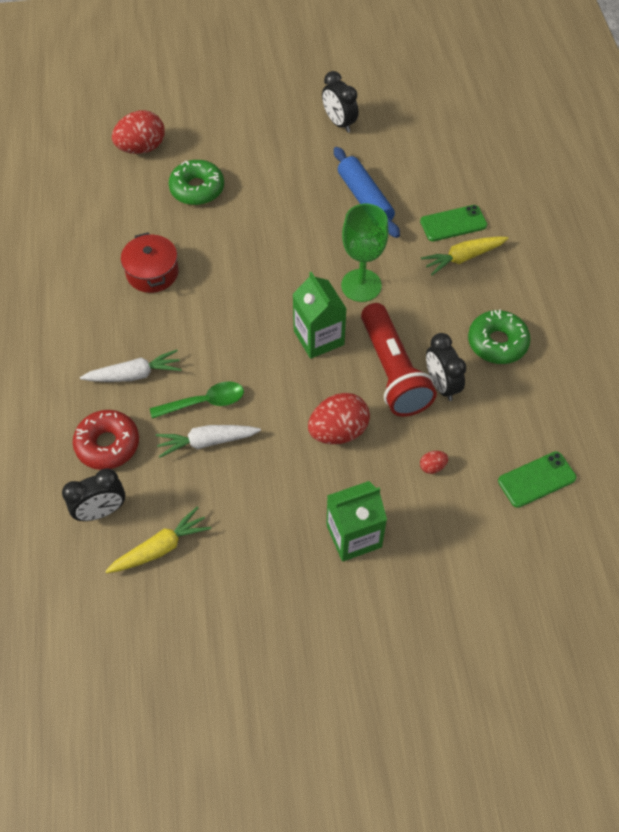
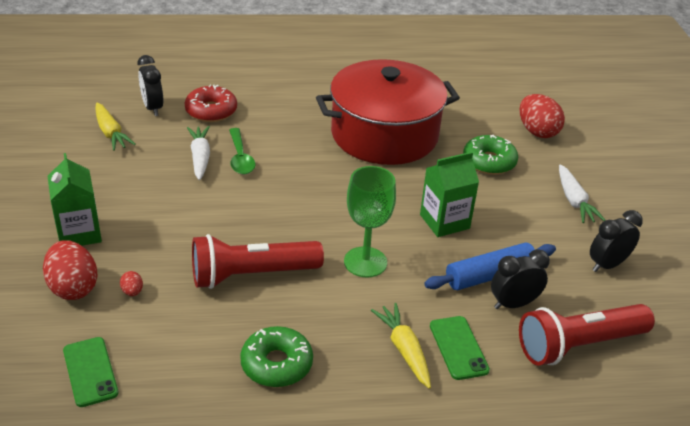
camera: 90 degrees right, 20 degrees down
white carrot [80,350,182,382] -> white carrot moved to [559,164,605,223]
red pot [121,232,179,293] -> red pot [316,59,460,165], size x2.26
green carton [293,272,347,359] -> green carton moved to [420,152,479,237]
red egg [308,393,370,444] -> red egg moved to [43,240,98,300]
black clock [426,333,466,401] -> black clock moved to [491,249,550,309]
none -> red flashlight [519,304,655,366]

